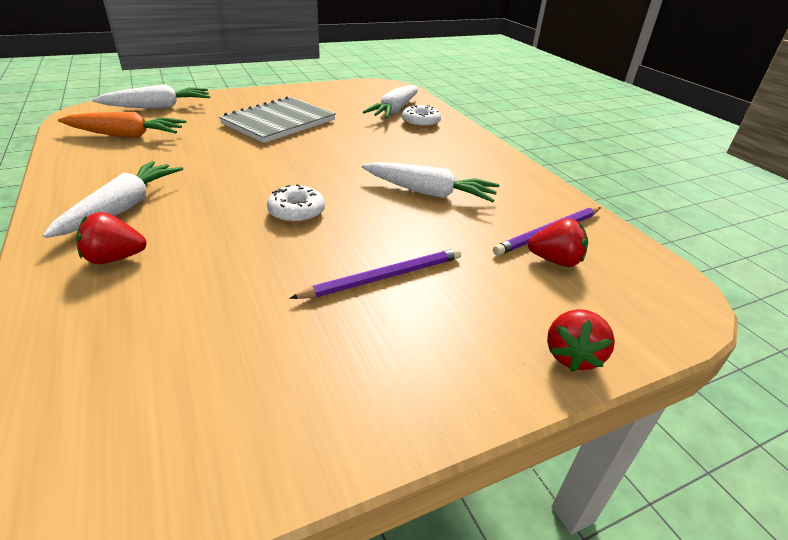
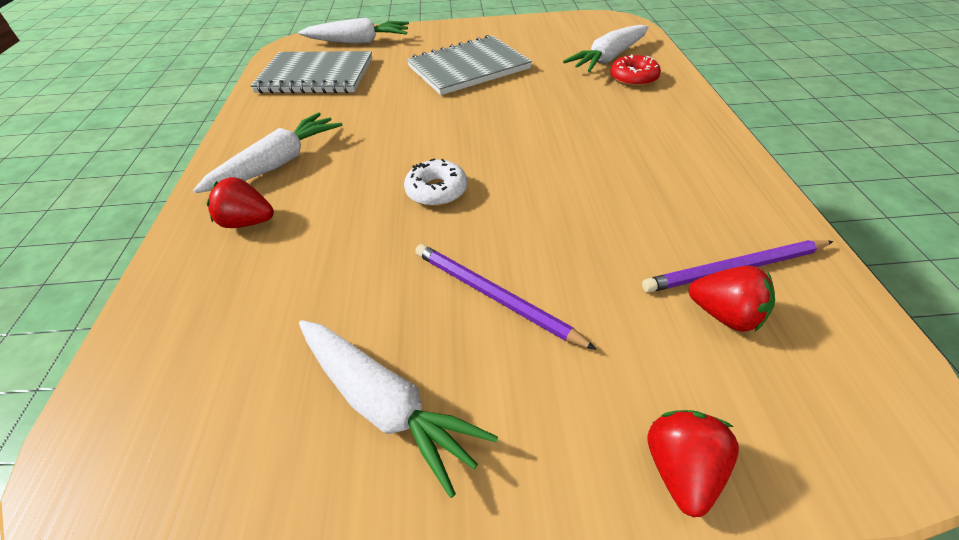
camera: 25 degrees right, 10 degrees up
orange carrot [58,112,186,138] -> grey notebook [250,51,372,93]
purple pencil [289,248,461,299] -> purple pencil turned 135 degrees counterclockwise [415,244,597,350]
white carrot [362,162,499,202] -> white carrot moved to [299,320,498,498]
white donut [402,105,441,128] -> red donut [610,55,661,87]
red strawberry [547,309,615,372] -> red strawberry turned 150 degrees clockwise [648,410,739,517]

